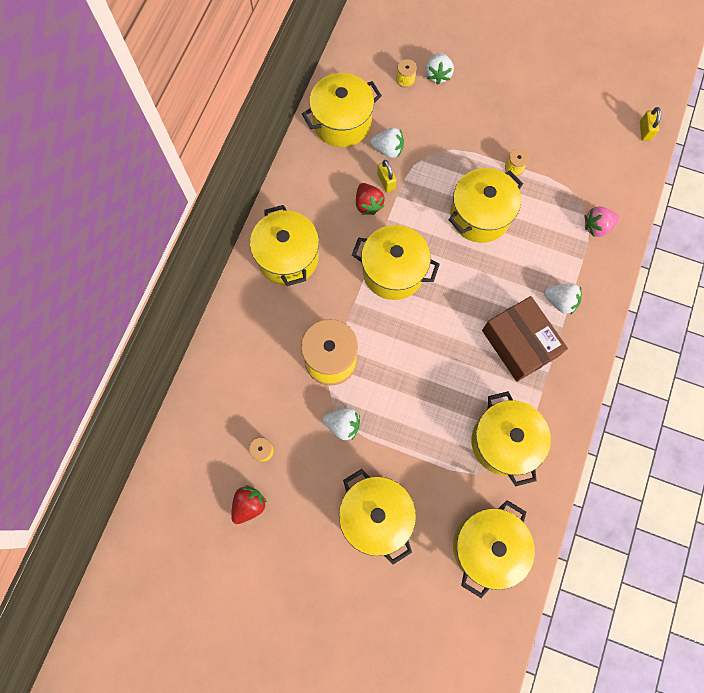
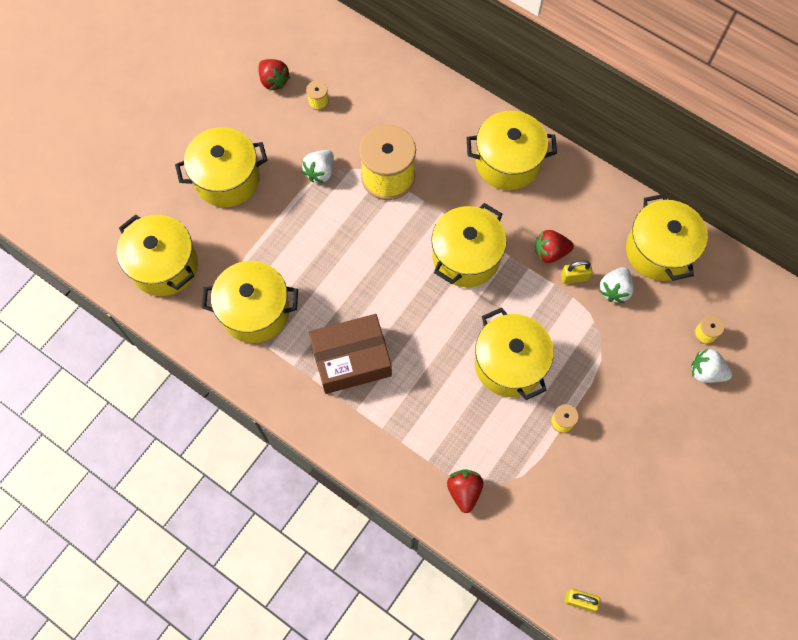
camera: 105 degrees right, 5 degrees down
white strawberry [544,283,582,315] -> none
pink strawberry [585,206,619,237] -> red strawberry [447,469,484,513]

